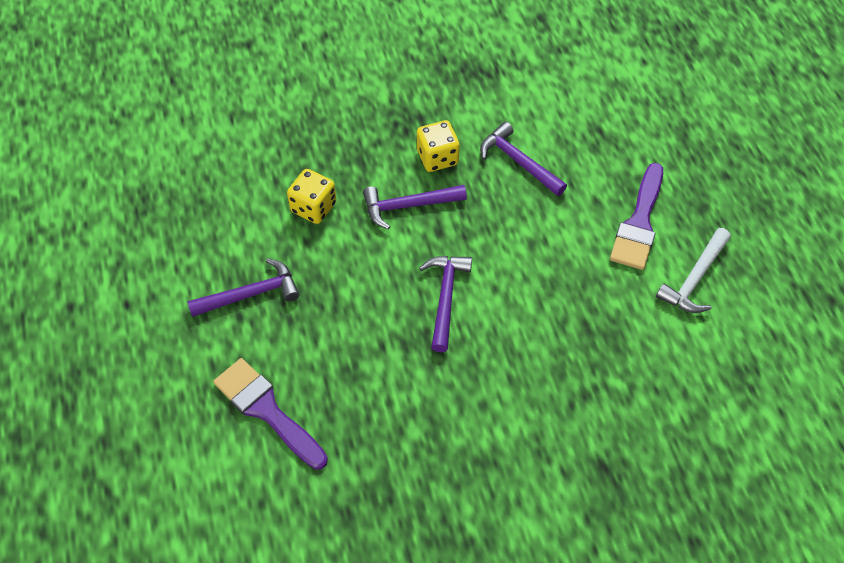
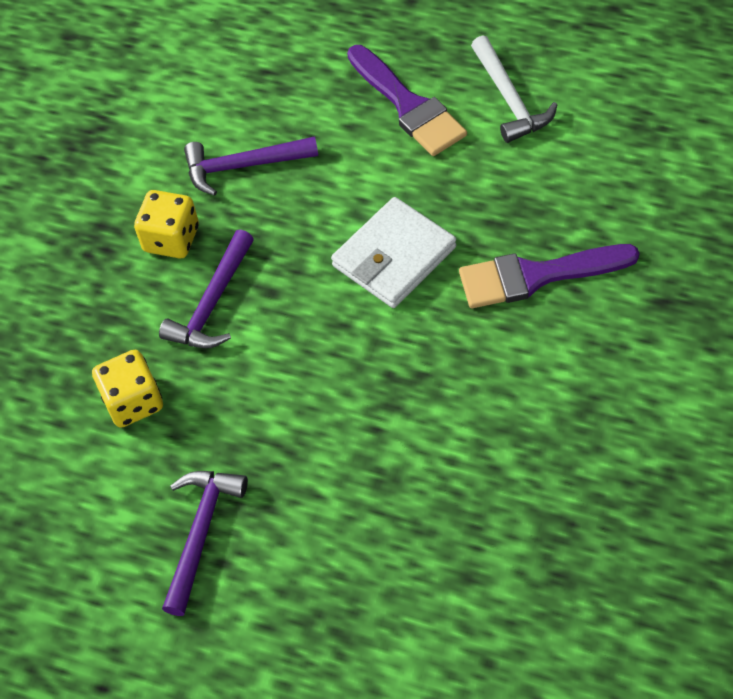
camera: 50 degrees left, 0 degrees up
purple brush [213,358,328,470] -> purple brush moved to [459,244,640,308]
purple hammer [419,256,472,352] -> none
none -> white wallet [331,197,456,308]

